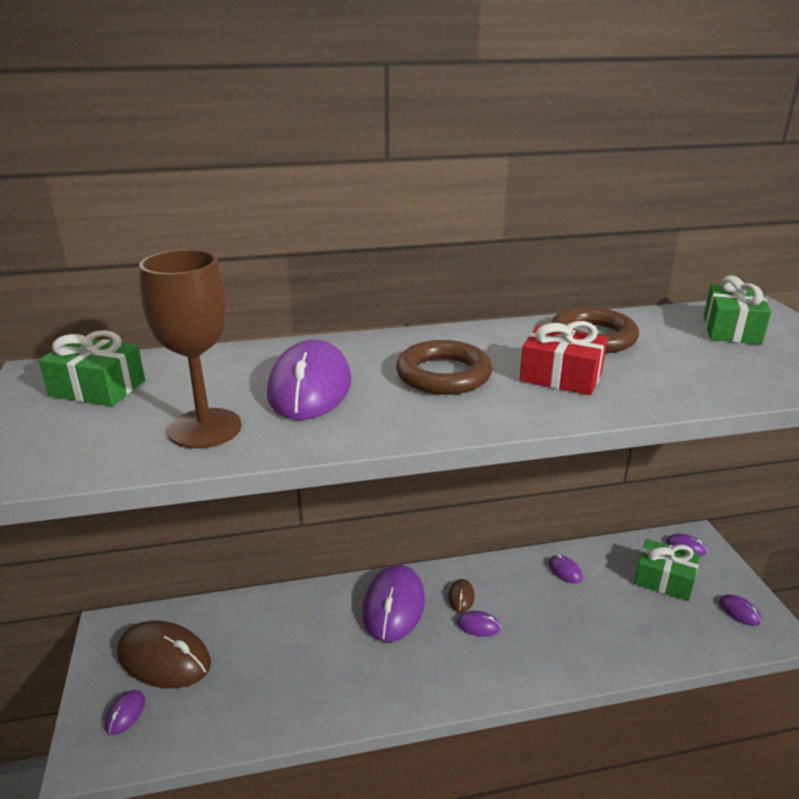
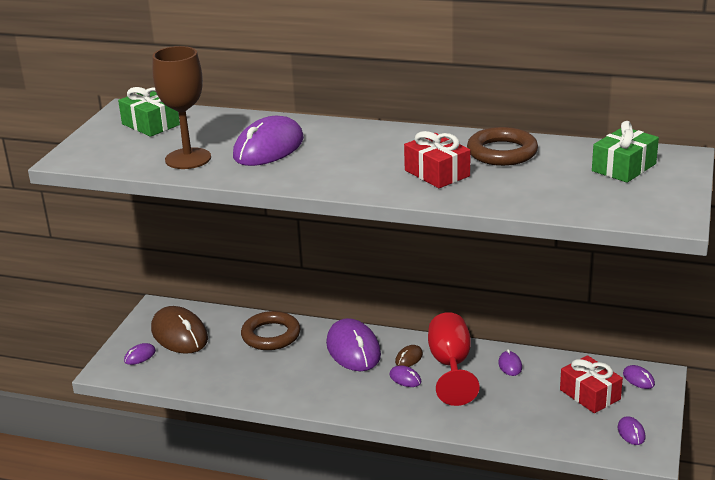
camera: 30 degrees right, 0 degrees up
purple mouse [362,565,425,642] -> purple mouse turned 60 degrees counterclockwise [326,318,381,371]
brown ring [396,340,492,395] -> brown ring moved to [241,311,300,350]
green gift [634,539,700,601] -> red gift [560,355,623,413]
none -> red goblet [428,312,480,406]

